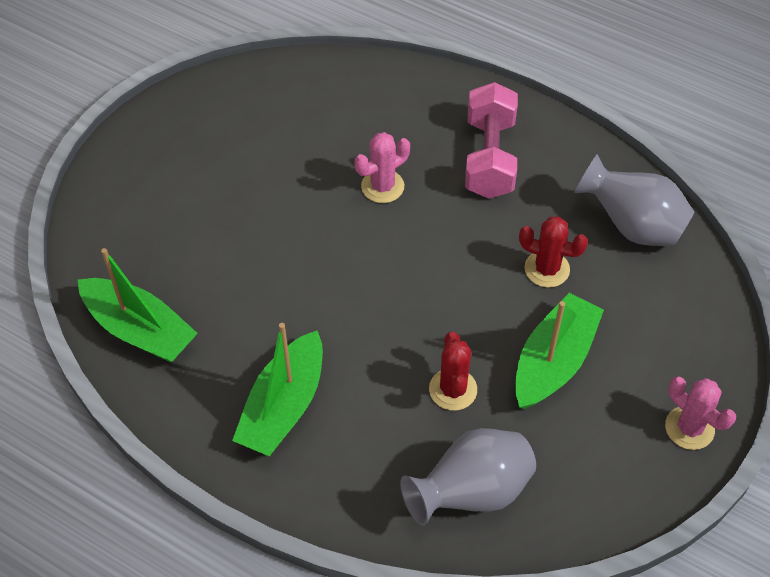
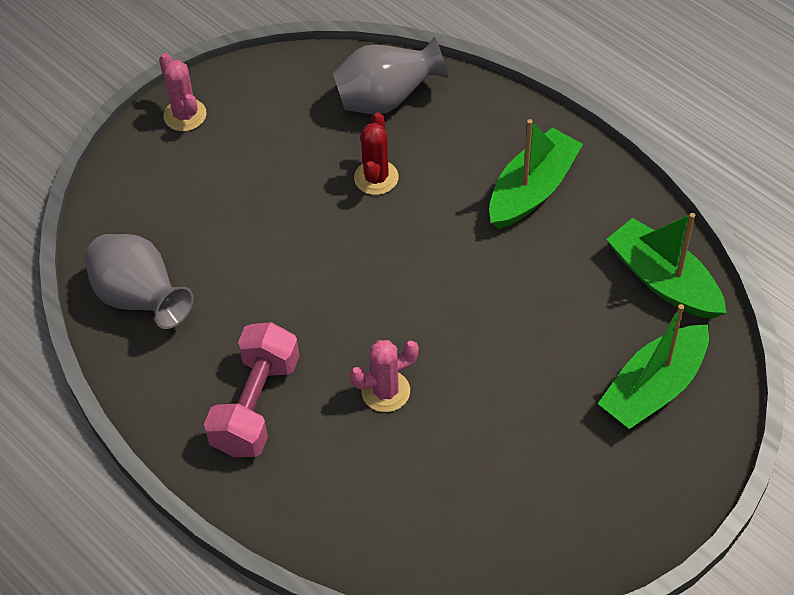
camera: 165 degrees left, 0 degrees up
green boat [515,293,604,409] -> green boat moved to [598,304,709,429]
red cactus [519,216,588,287] -> none

